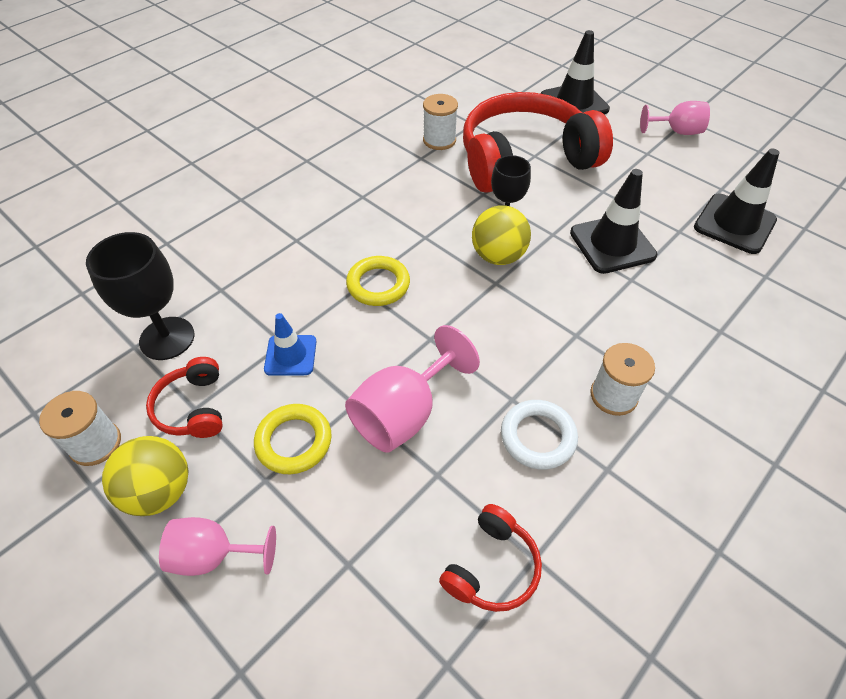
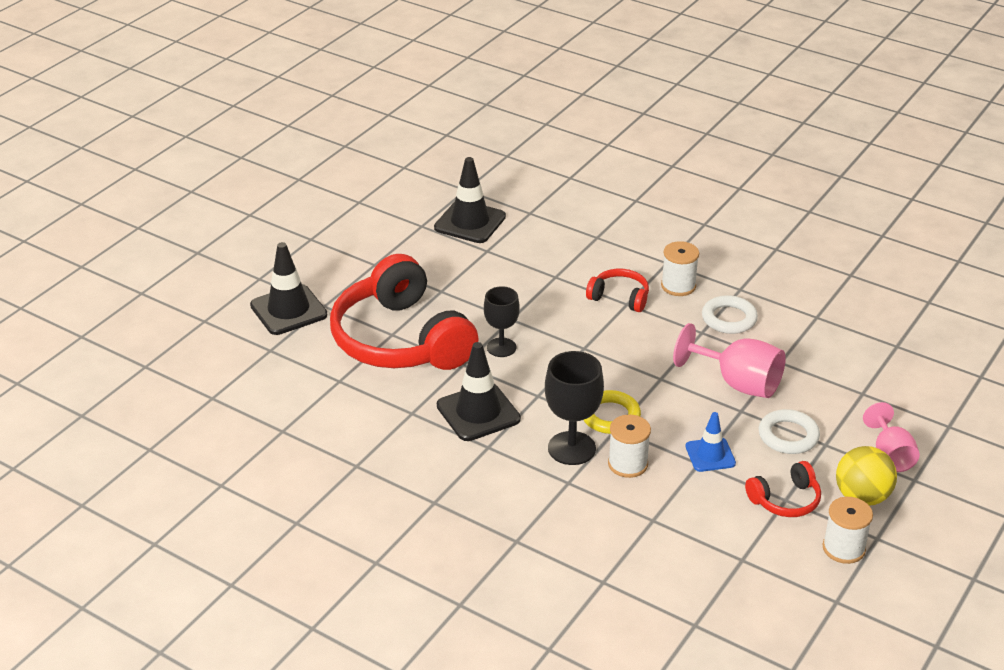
camera: 100 degrees left, 15 degrees down
black goblet [86,232,195,360] -> black goblet moved to [545,351,604,465]
yellow ring [254,404,332,474] -> white ring [759,409,820,454]
white spool [423,94,458,150] -> white spool moved to [608,414,651,478]
red headphones [439,504,542,612] -> red headphones moved to [586,269,649,312]
yellow ball [472,205,531,265] -> none
black traffic cone [570,169,657,274] -> black traffic cone moved to [437,342,521,441]
pink goblet [640,101,710,135] -> none

